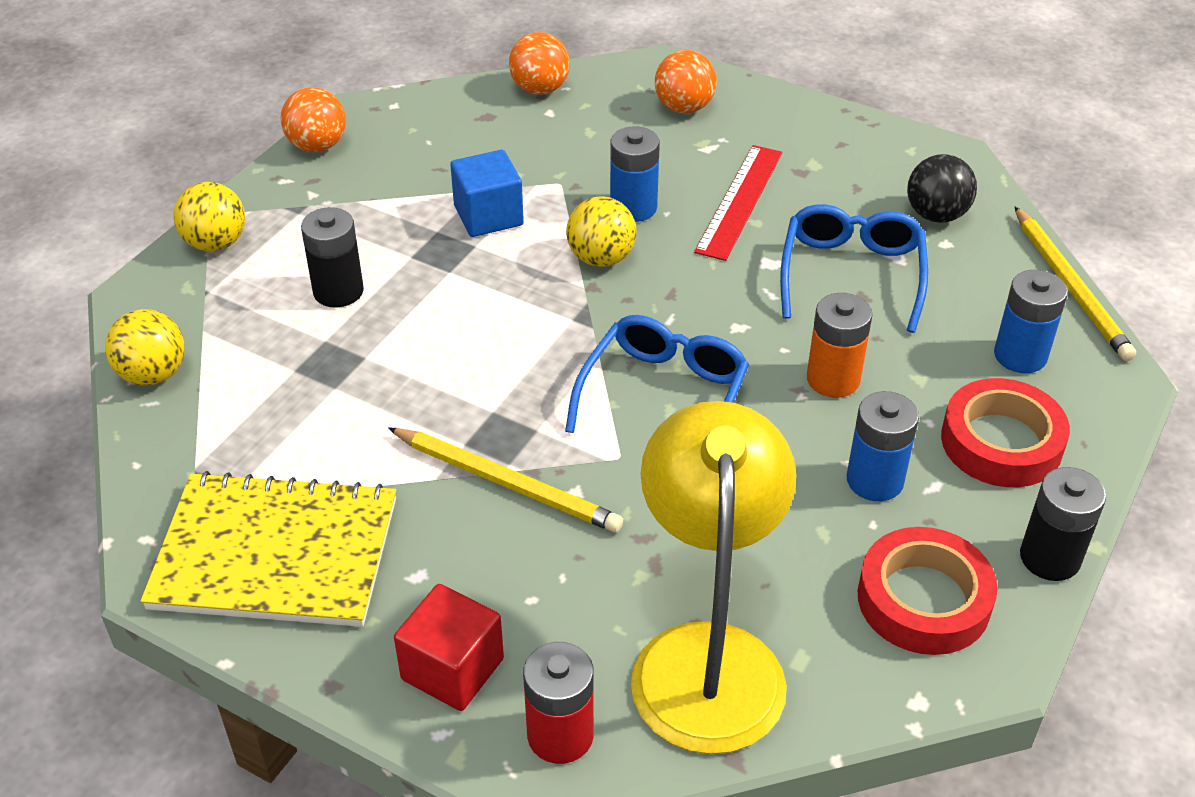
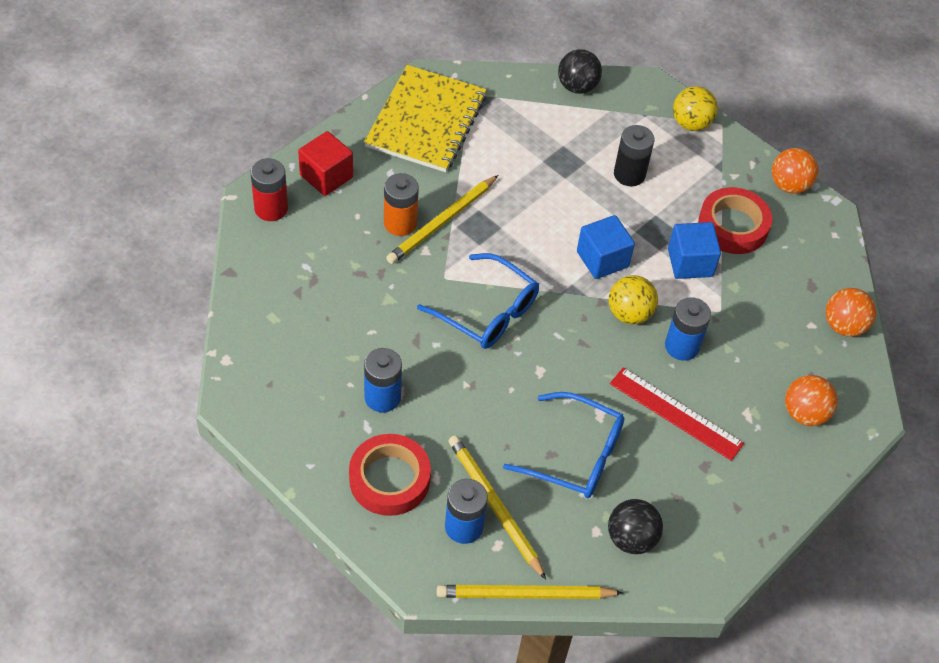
camera: 100 degrees right, 10 degrees up
yellow ball [105,309,185,385] -> black ball [558,49,602,94]
yellow lamp [631,401,796,754] -> none
orange battery [807,293,872,398] -> orange battery moved to [384,173,419,236]
red tape [858,527,998,655] -> red tape moved to [698,187,772,254]
black battery [1020,467,1106,581] -> none
none -> yellow pencil [448,435,546,580]
none -> blue cube [577,215,635,279]

